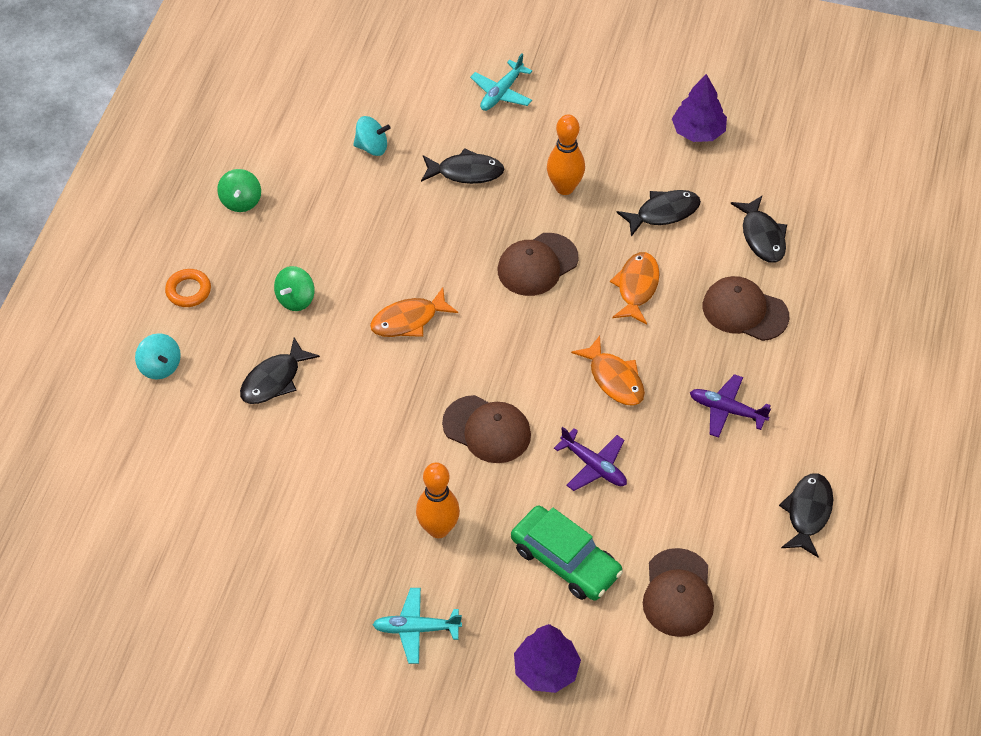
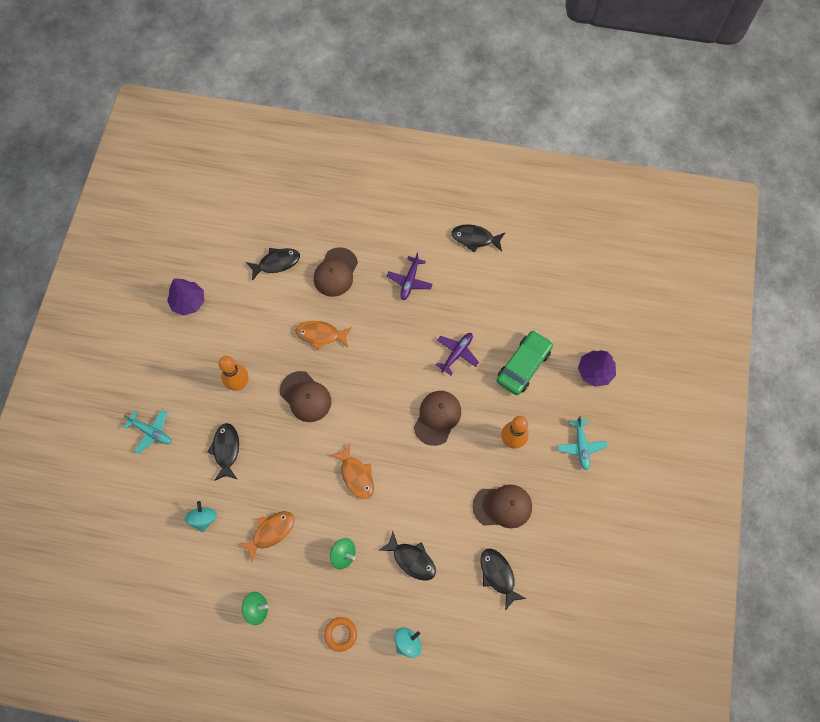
camera: 95 degrees left, 15 degrees up
orange fish [571,336,645,406] -> orange fish moved to [239,511,294,562]
black fish [617,190,701,237] -> black fish moved to [481,548,527,611]
brown cap [643,548,714,637] -> brown cap moved to [472,485,532,528]

